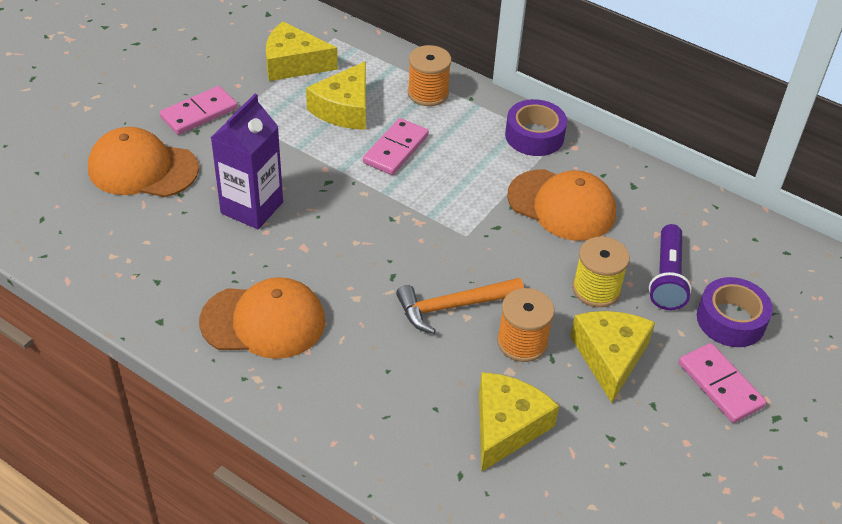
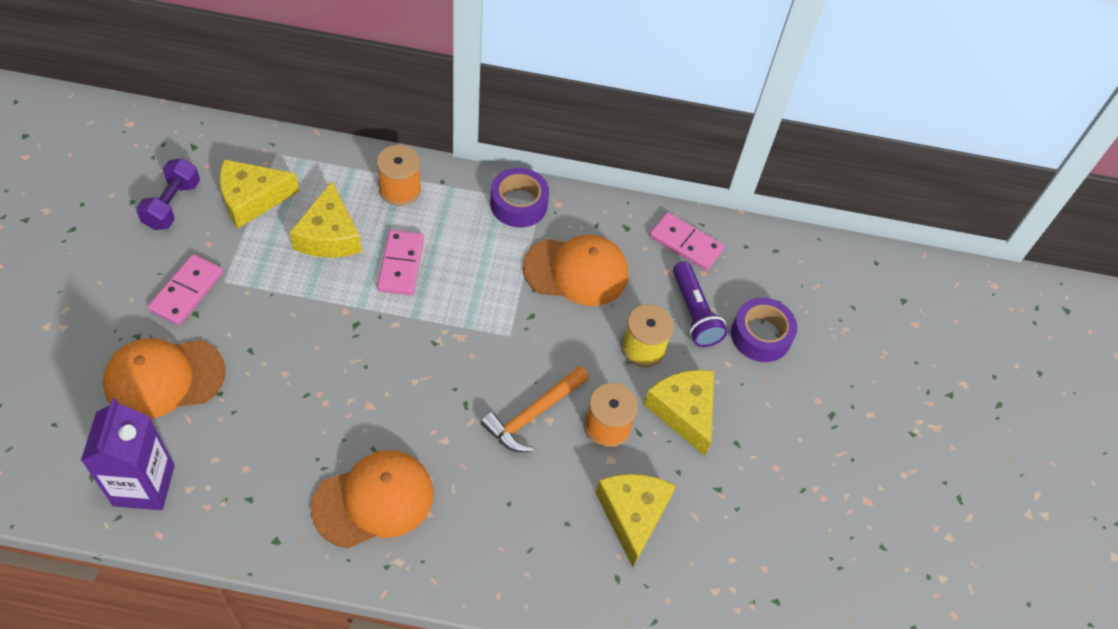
camera: 30 degrees left, 10 degrees up
purple carton [211,94,283,229] -> purple carton moved to [81,398,175,510]
pink domino [679,343,766,423] -> pink domino moved to [649,212,725,271]
none -> purple dumbbell [136,158,200,230]

